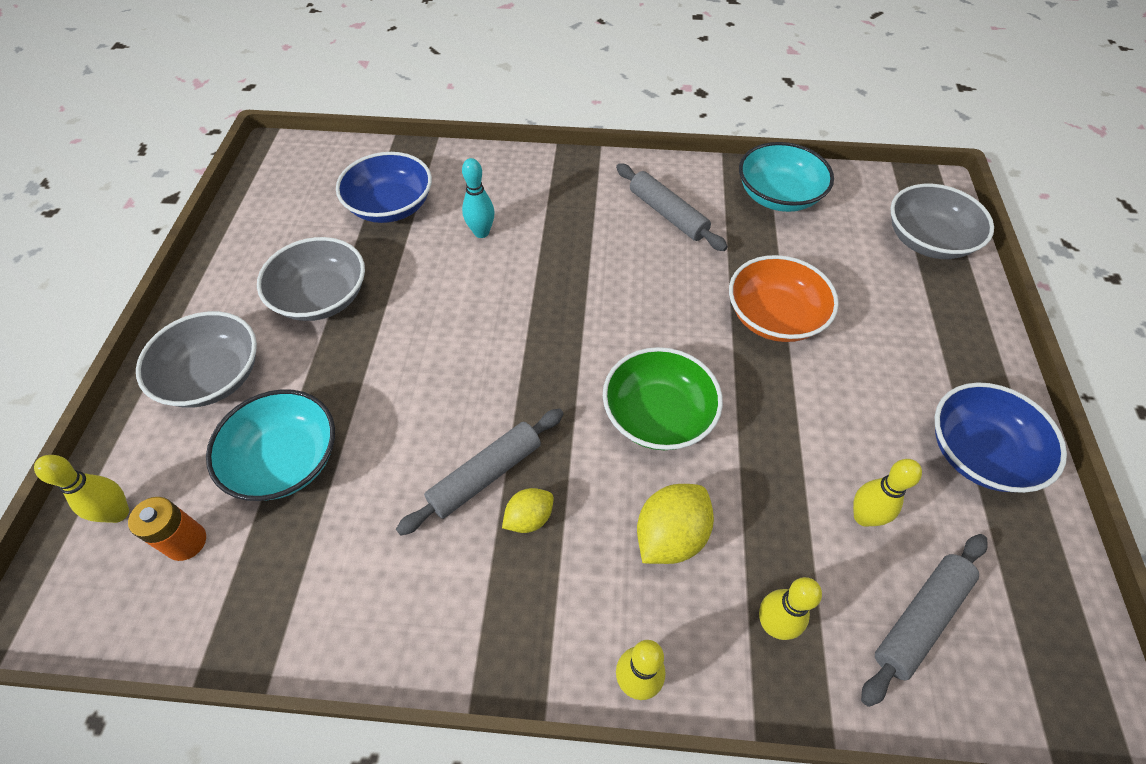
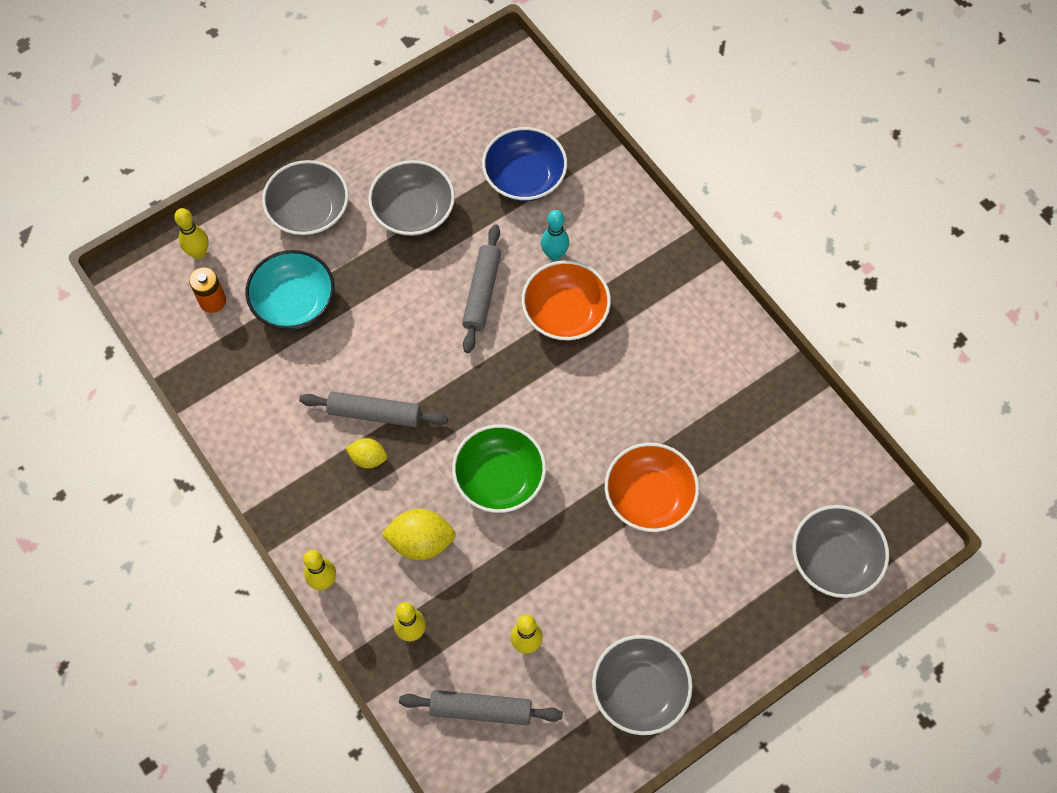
camera: 50 degrees right, 10 degrees up
grey rolling pin [616,163,728,251] -> grey rolling pin moved to [462,225,501,353]
turquoise bowl [739,142,834,212] -> none
blue bowl [935,382,1067,493] -> grey bowl [592,635,693,735]
none -> orange bowl [522,260,611,340]

